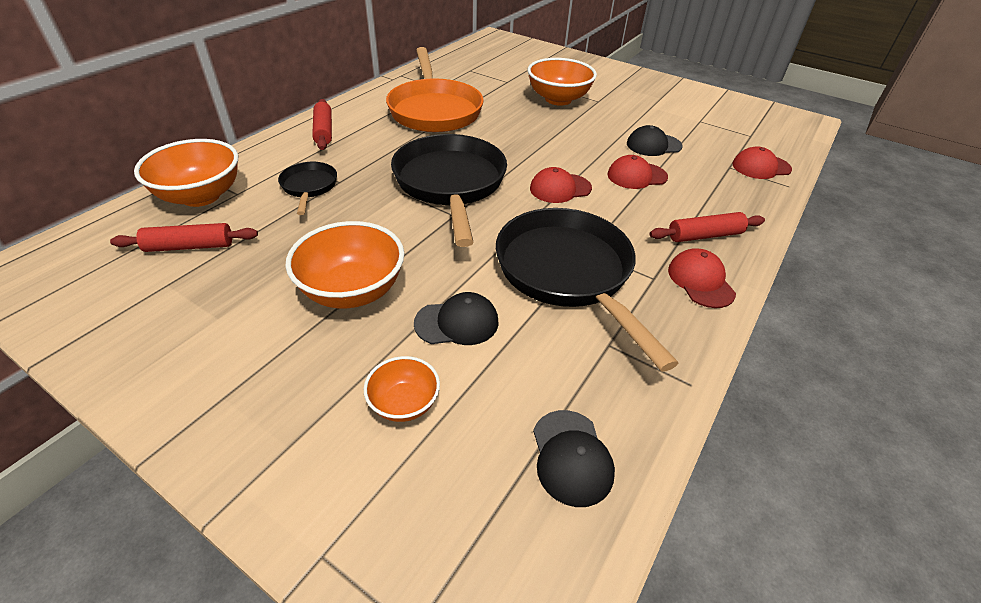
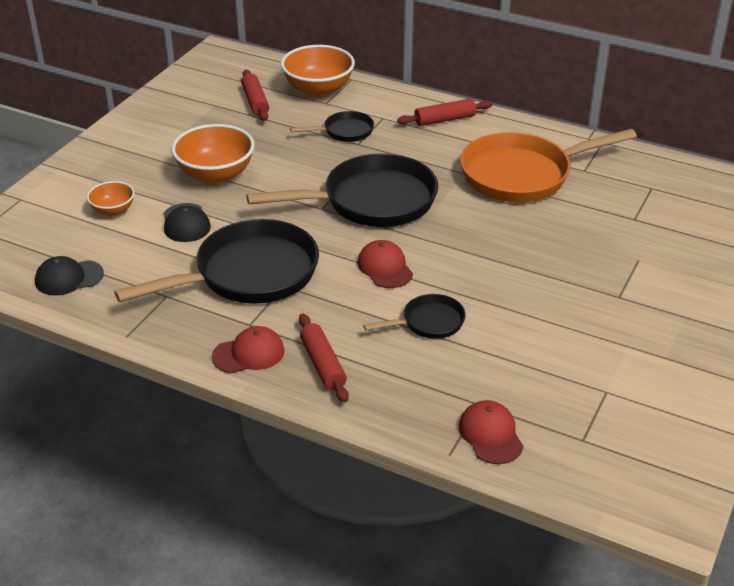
camera: 85 degrees right, 5 degrees down
orange bowl [528,58,597,106] -> none
red cap [608,155,668,189] -> black pan [363,294,466,339]
black cap [627,125,682,156] -> none

